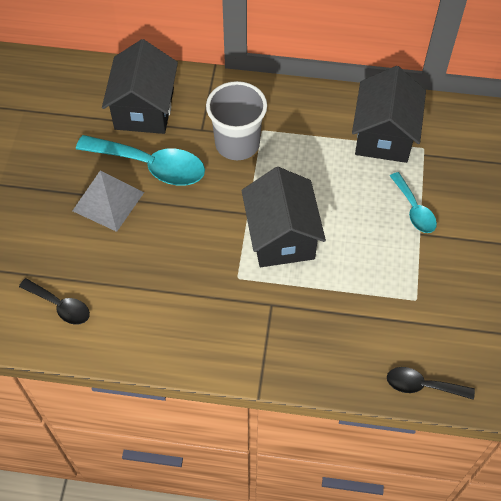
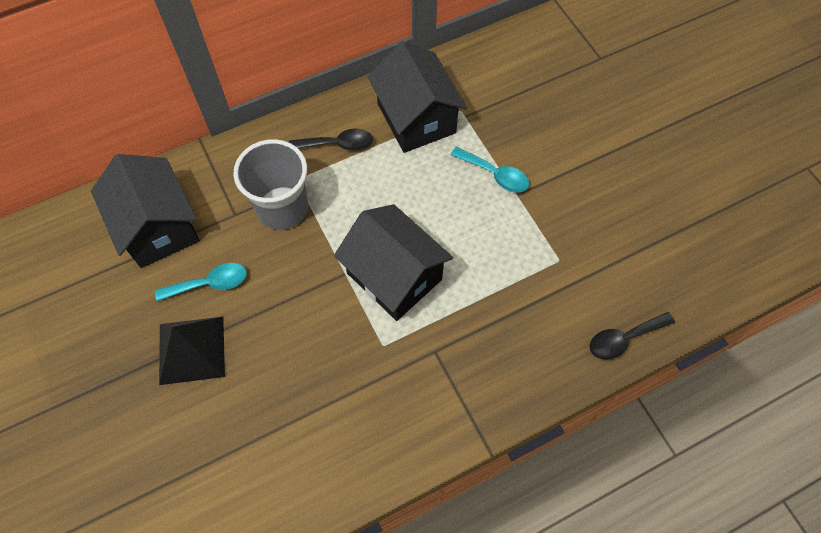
camera: 35 degrees left, 5 degrees up
black spoon [19,278,90,325] -> black spoon moved to [289,129,373,151]
grey pyramid [72,170,144,232] -> black pyramid [159,317,225,385]
turquoise spoon [76,135,205,186] -> turquoise spoon [155,263,247,301], size x0.56

